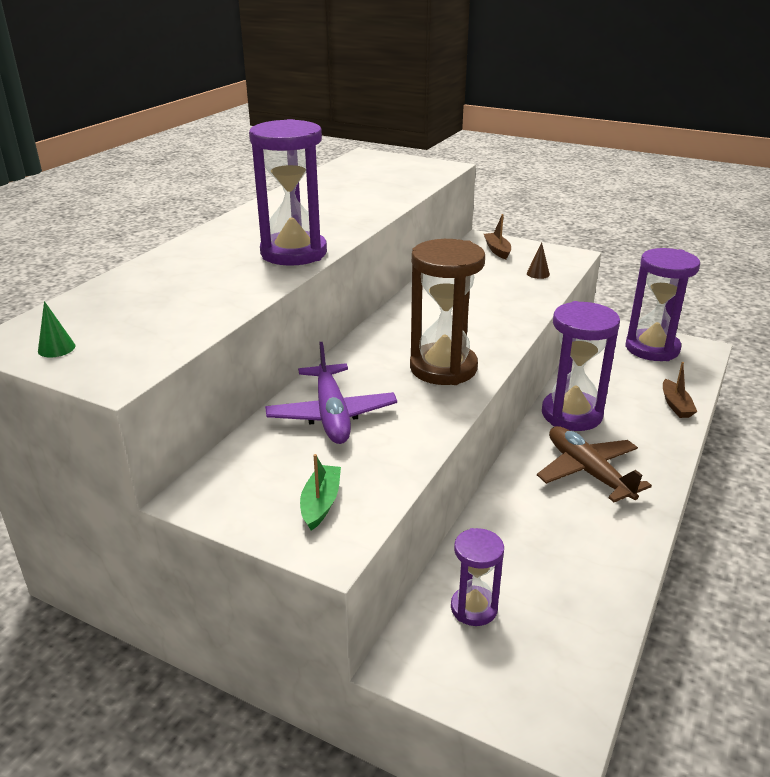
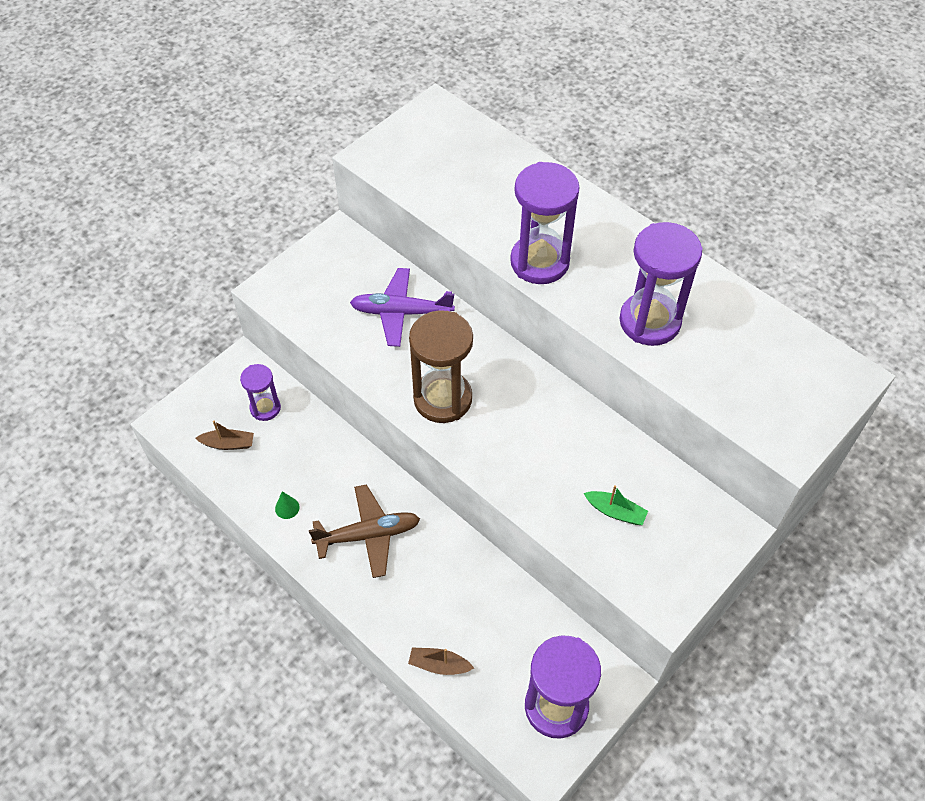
camera: 105 degrees right, 25 degrees up
green cone [38,301,75,358] -> green cone moved to [275,491,299,519]
green boat [300,454,341,531] -> green boat moved to [584,485,648,525]
brown boat [484,214,511,259] -> brown boat moved to [195,421,254,450]
brown cone [527,242,550,279] -> none
purple hourglass [542,301,620,431] -> purple hourglass moved to [619,222,702,346]

